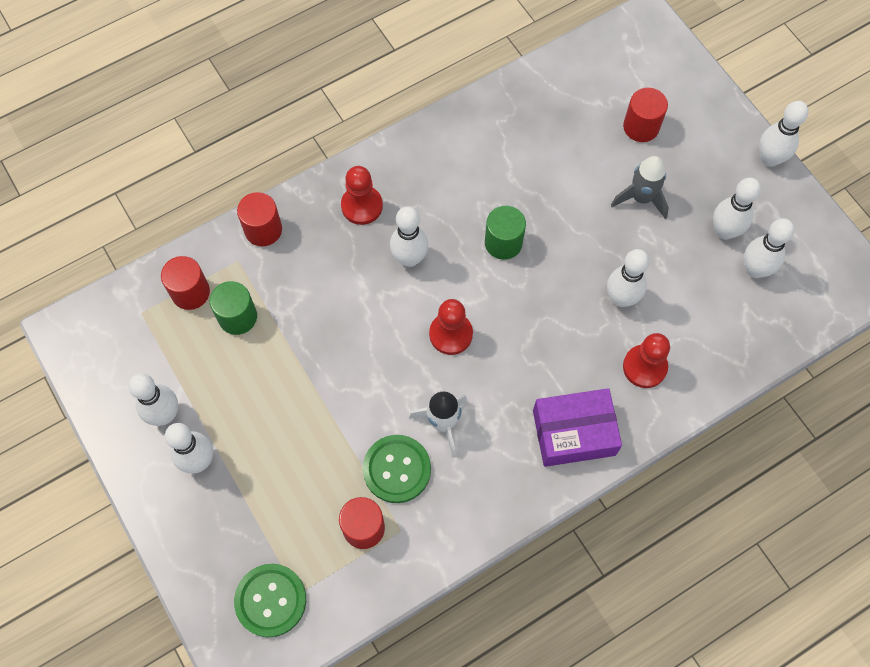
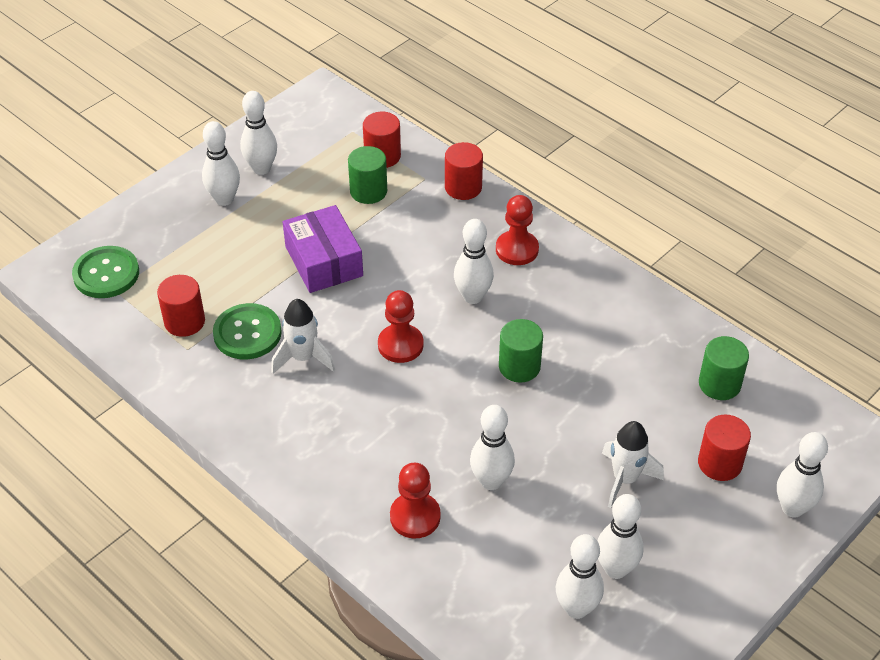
camera: 75 degrees right, 20 degrees down
purple box [533,388,622,467] -> purple box moved to [283,205,363,293]
grey rocket [611,156,669,219] -> white rocket [602,421,664,508]
white bowling pin [759,101,808,167] -> white bowling pin moved to [777,432,828,518]
none -> green cylinder [699,336,749,400]

